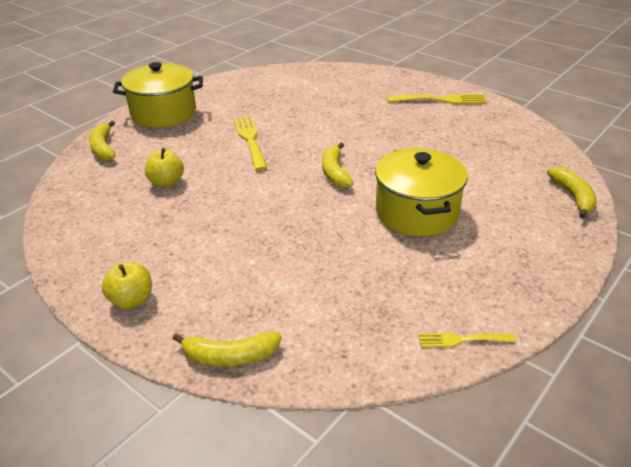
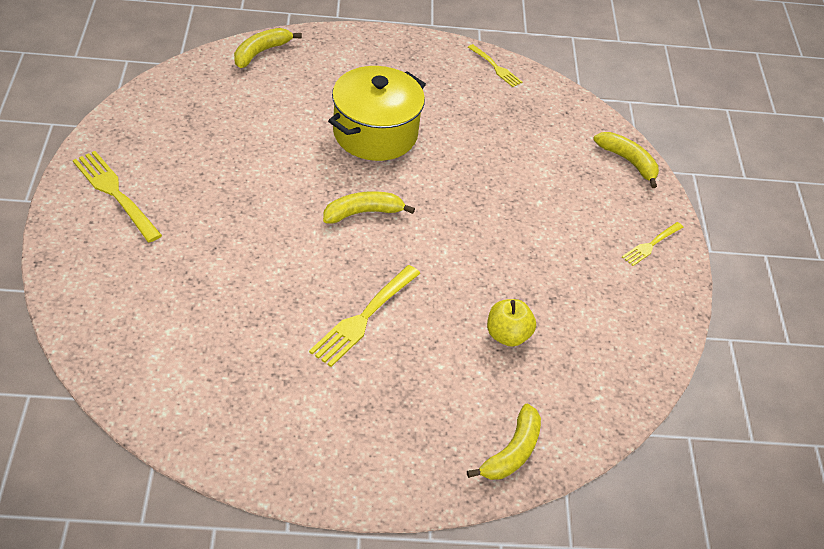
camera: 135 degrees left, 10 degrees up
yellow apple [102,262,152,309] -> yellow fork [622,222,683,266]
yellow pot [113,62,203,128] -> none
yellow banana [322,143,354,188] -> yellow banana turned 150 degrees counterclockwise [323,191,415,223]

